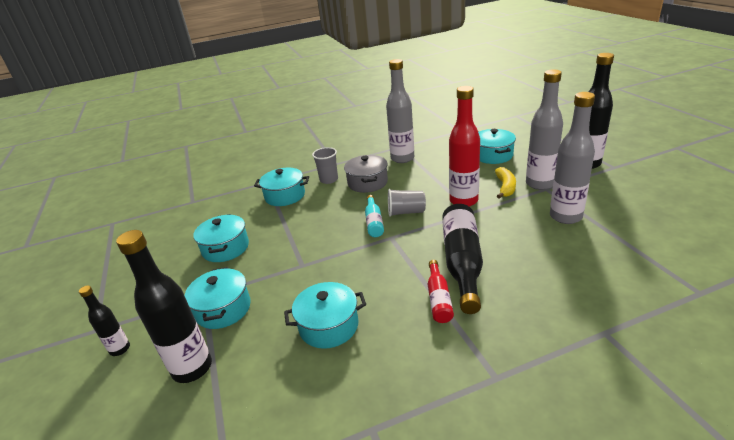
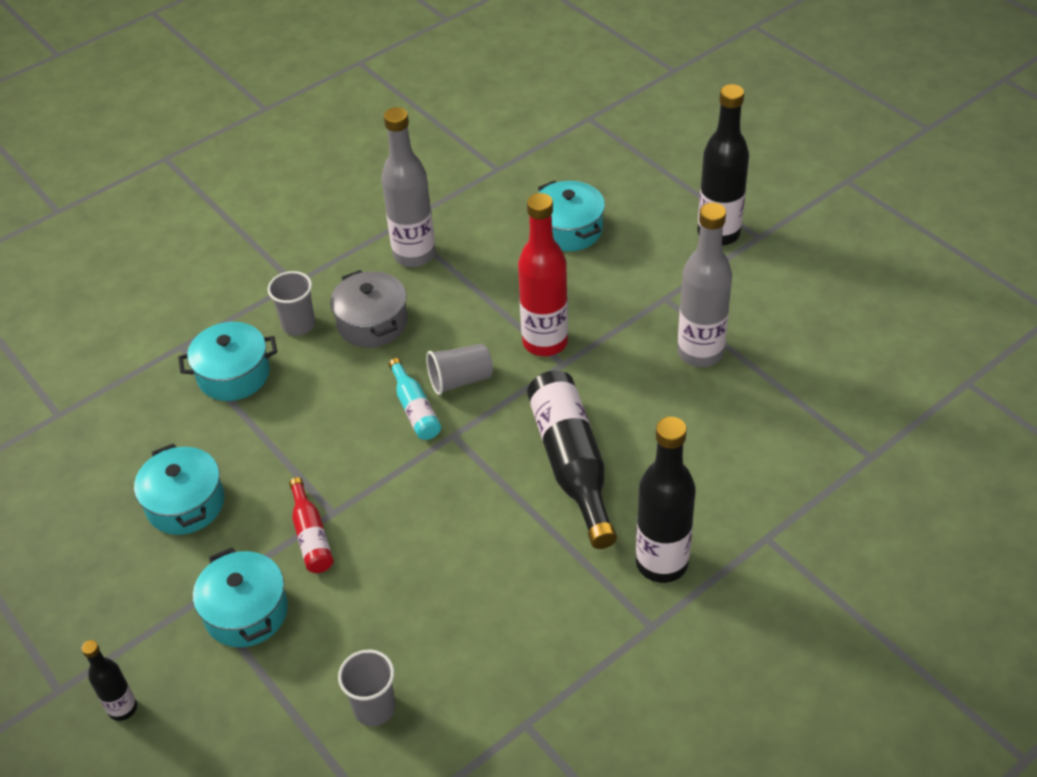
camera: 20 degrees left, 15 degrees up
black bottle [116,230,212,383] -> black bottle moved to [636,417,695,583]
turquoise pot [284,282,366,349] -> none
red bottle [428,260,454,323] -> red bottle moved to [289,477,333,573]
yellow banana [495,167,516,199] -> none
grey bottle [526,69,563,190] -> none
none -> grey cup [338,650,395,726]

